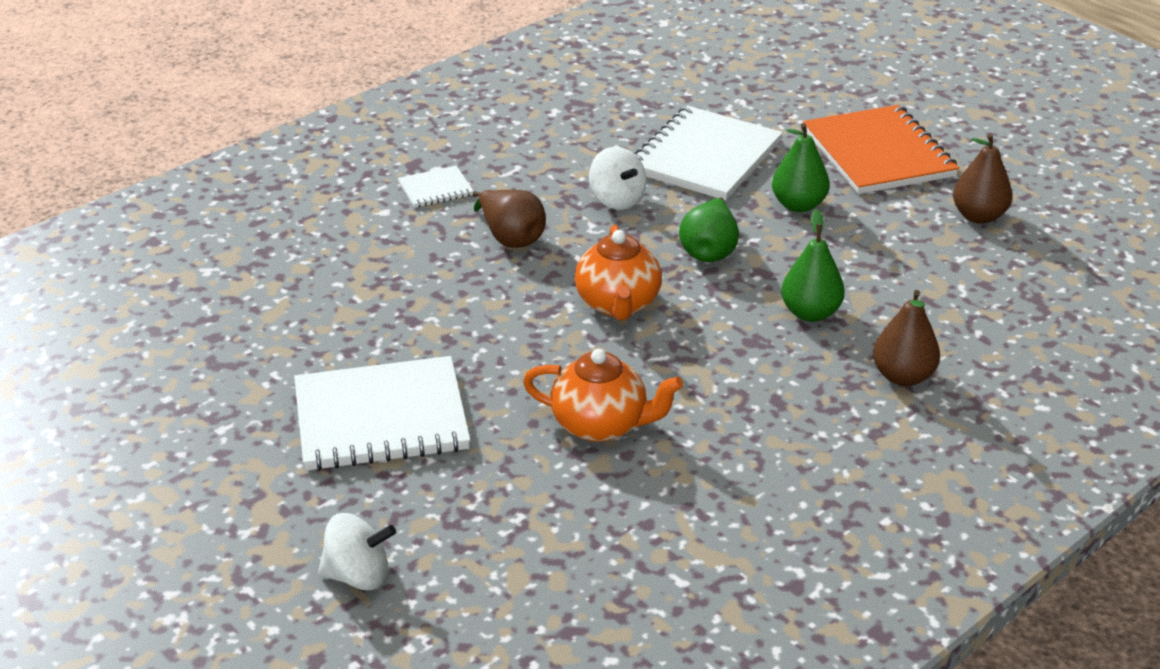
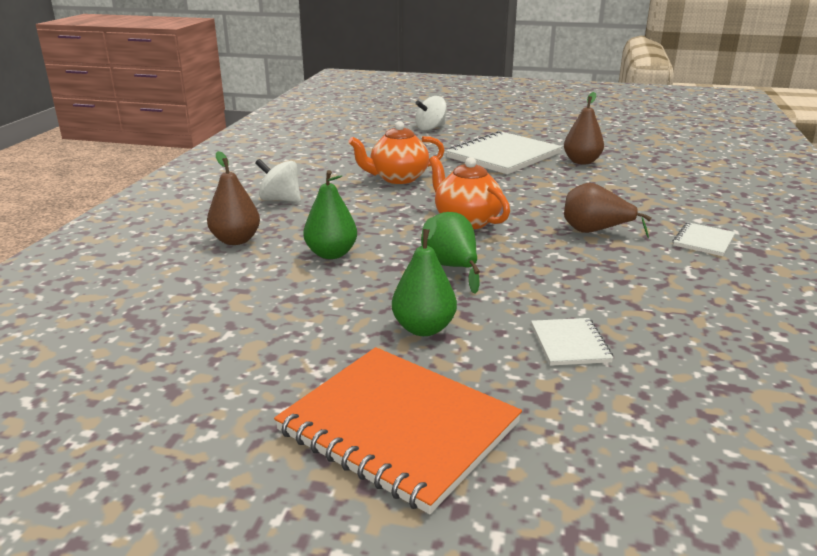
camera: 145 degrees right, 10 degrees down
white spinning top [589,147,646,210] -> white spinning top moved to [255,159,301,202]
white notebook [635,105,783,200] -> white notebook [531,318,613,366], size x0.47
brown pear [953,133,1012,224] -> brown pear moved to [564,92,604,164]

